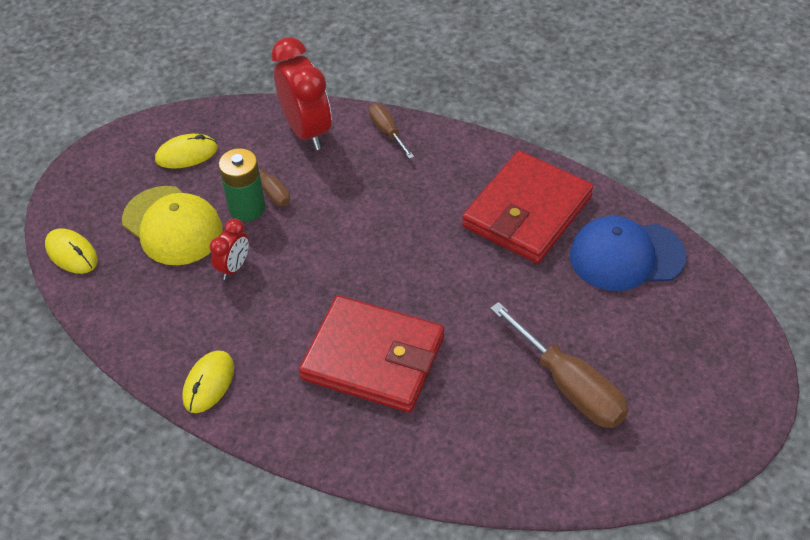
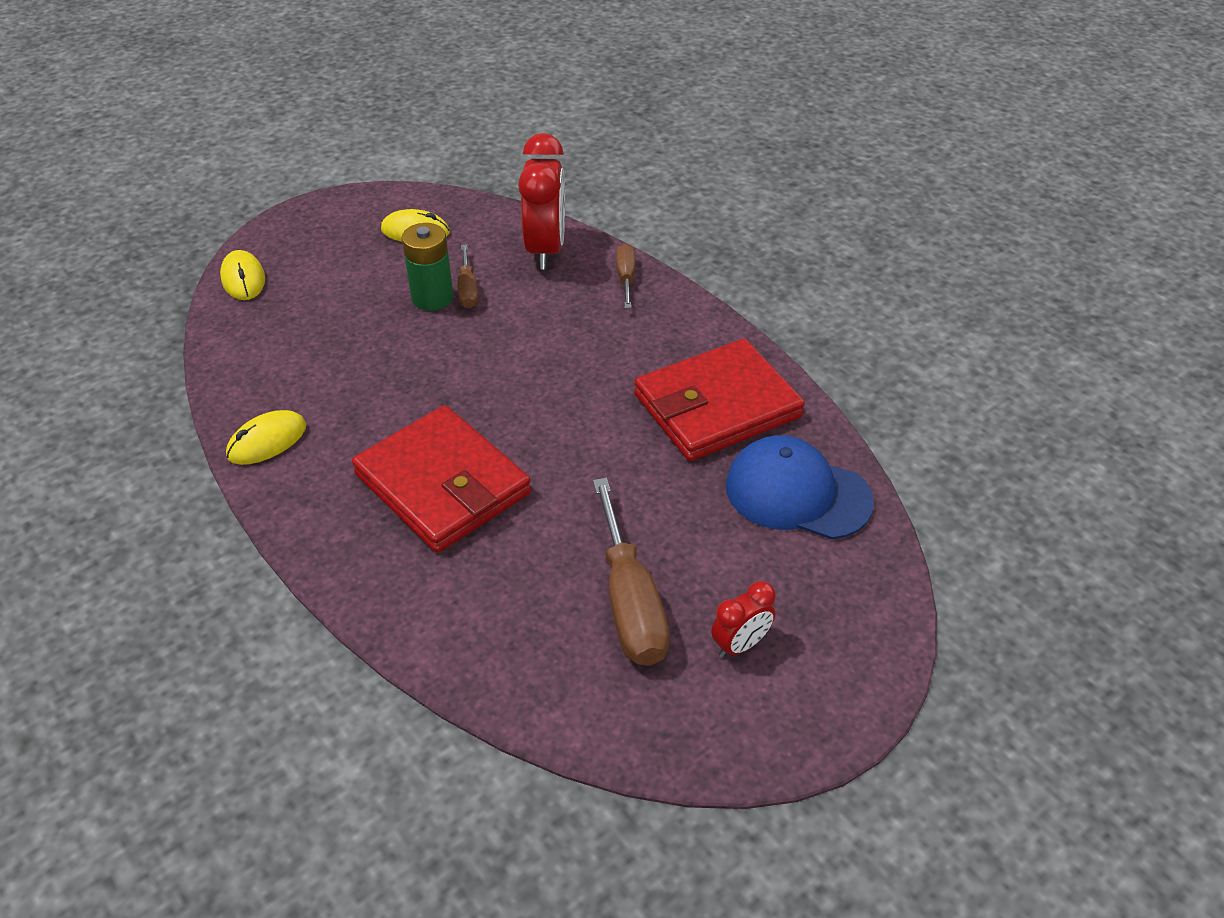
camera: 25 degrees right, 5 degrees down
yellow cap [122,186,223,265] -> none
red clock [209,219,249,280] -> red clock moved to [711,581,776,658]

